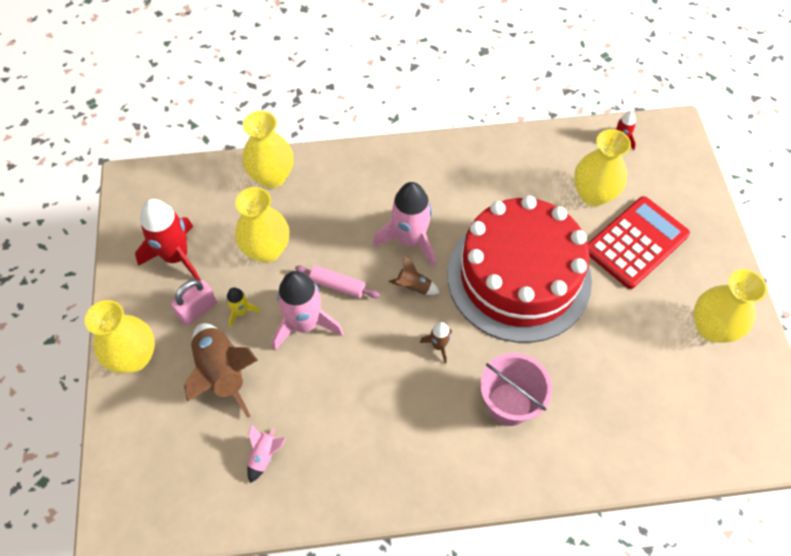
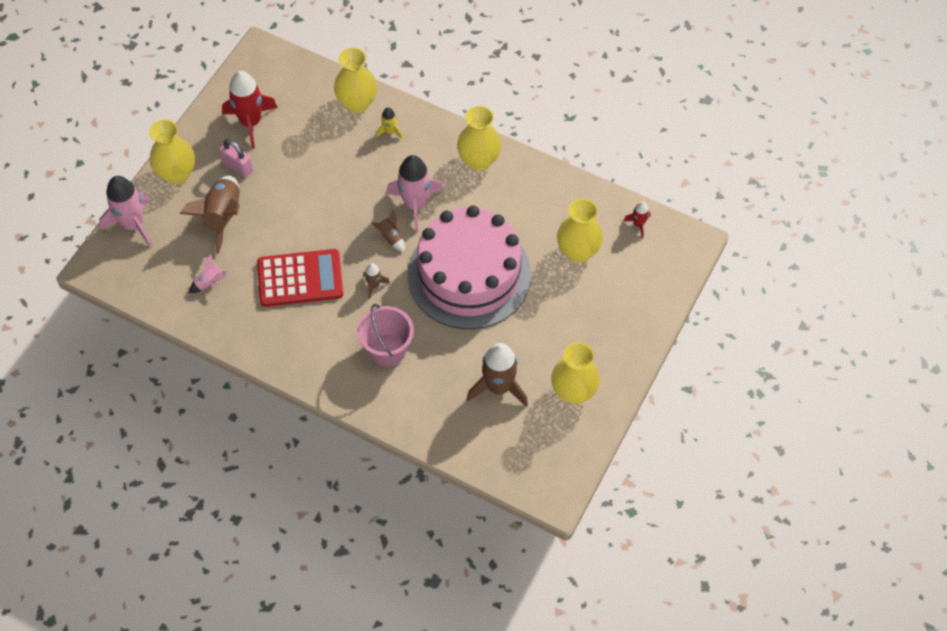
camera: 35 degrees right, 0 degrees up
pink padlock [171,279,217,326] -> pink padlock turned 45 degrees clockwise [219,139,253,178]
yellow rocket [226,287,261,327] -> yellow rocket moved to [376,107,403,139]
yellow vase [235,187,289,263] -> yellow vase moved to [457,106,501,171]
pink rocket [272,271,344,351] -> pink rocket moved to [99,176,152,247]
pink rolling pin [295,266,380,298] -> none
red cake [447,195,592,343] -> pink cake [408,205,531,329]
red calculator [587,196,690,289] -> red calculator moved to [257,249,343,307]
none -> brown rocket [467,343,528,407]

